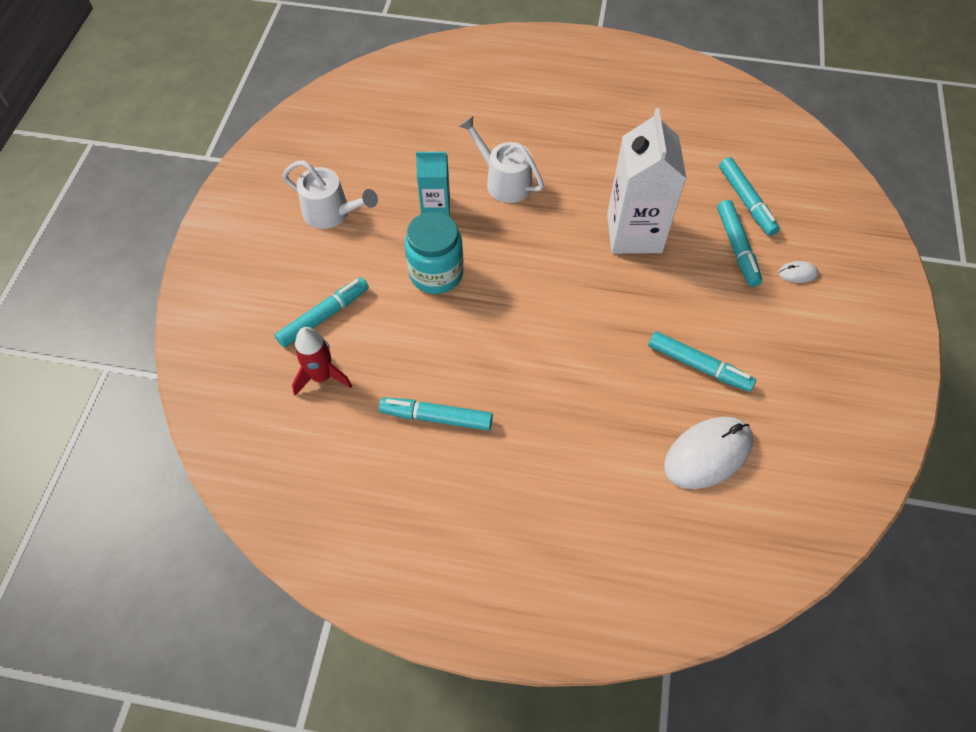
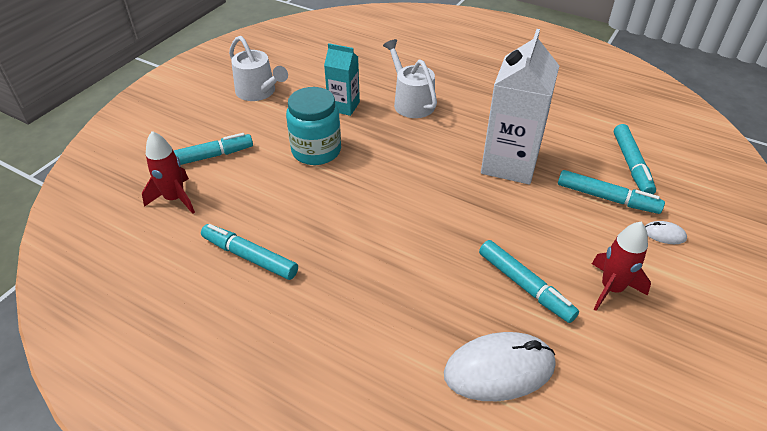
camera: 20 degrees right, 15 degrees down
turquoise marker [717,200,762,287] -> turquoise marker turned 75 degrees counterclockwise [558,170,665,214]
none -> red rocket [592,222,651,311]

